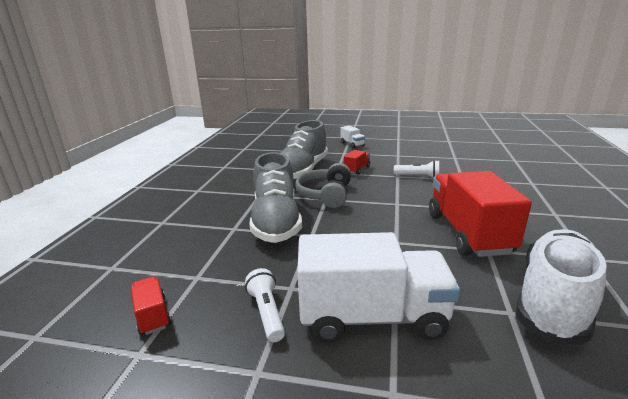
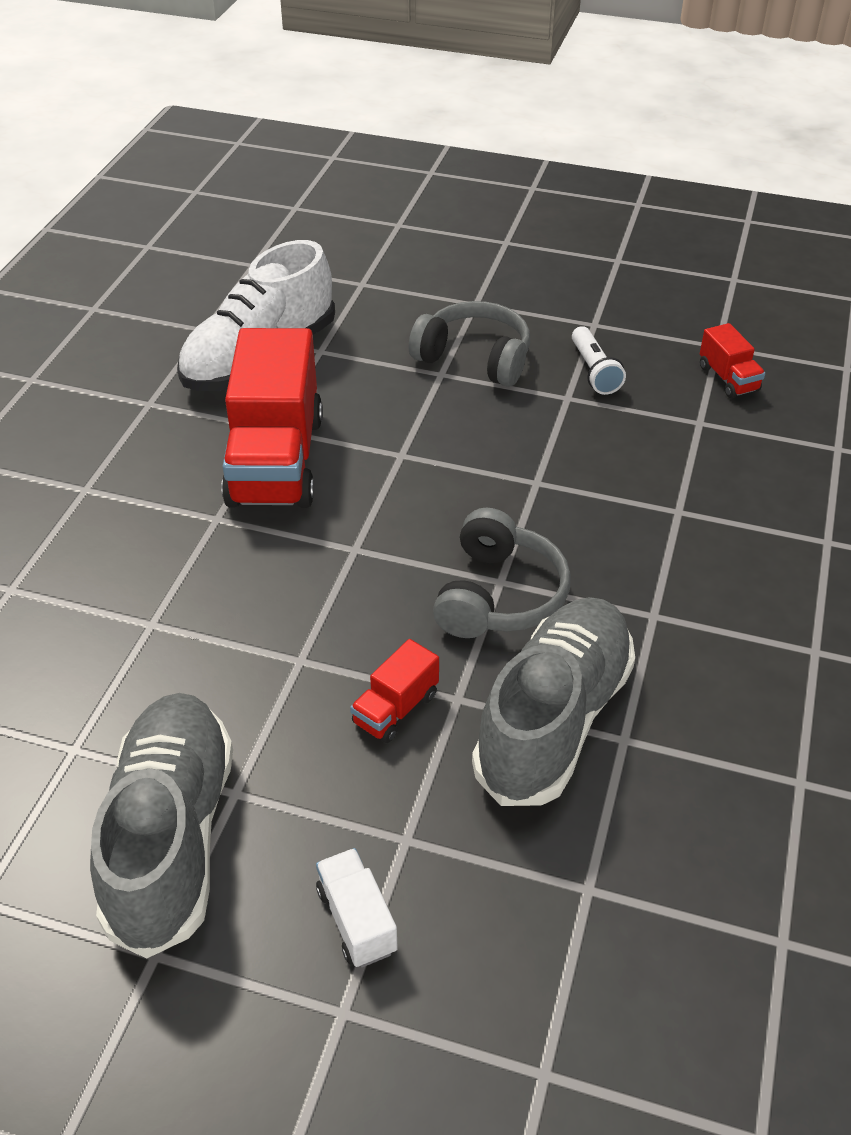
camera: 175 degrees left, 20 degrees up
grey shoe [249,152,302,243] -> grey shoe moved to [90,693,233,958]
white truck [297,232,460,343] -> grey headphones [408,301,530,387]
white flashlight [394,160,439,178] -> none

